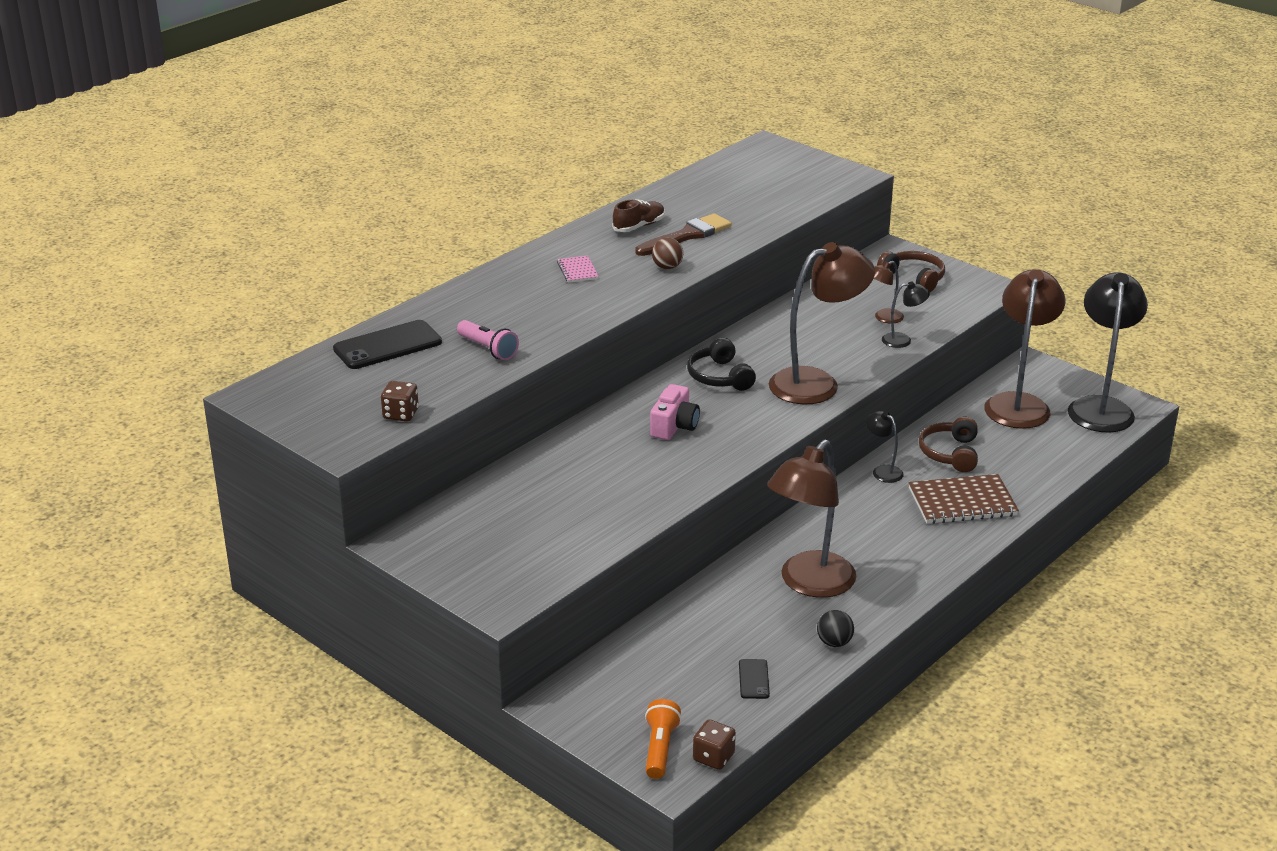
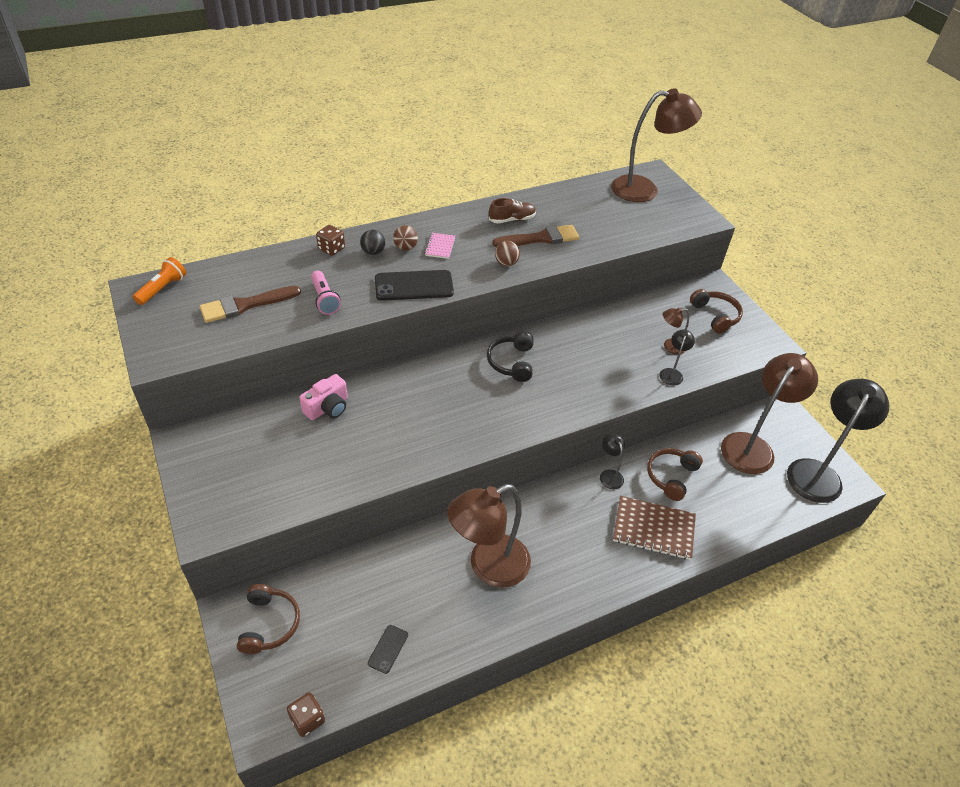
camera: 20 degrees right, 15 degrees up
black phone [333,320,442,369] -> black phone moved to [375,270,454,301]
brown dice [381,381,419,421] -> brown dice moved to [316,225,345,256]
orange flashlight [645,699,682,779] -> orange flashlight moved to [133,257,186,305]
pink camera [650,384,700,440] -> pink camera moved to [299,374,348,420]
brown lamp [769,242,875,404] -> brown lamp moved to [611,88,702,202]
black ball [817,610,854,647] -> black ball moved to [360,230,385,255]
black lamp [882,282,930,348] -> black lamp turned 90 degrees counterclockwise [659,329,695,386]
none -> brown brush [200,286,301,323]
none -> brown headphones [237,584,300,654]
none -> brown ball [393,225,418,251]

